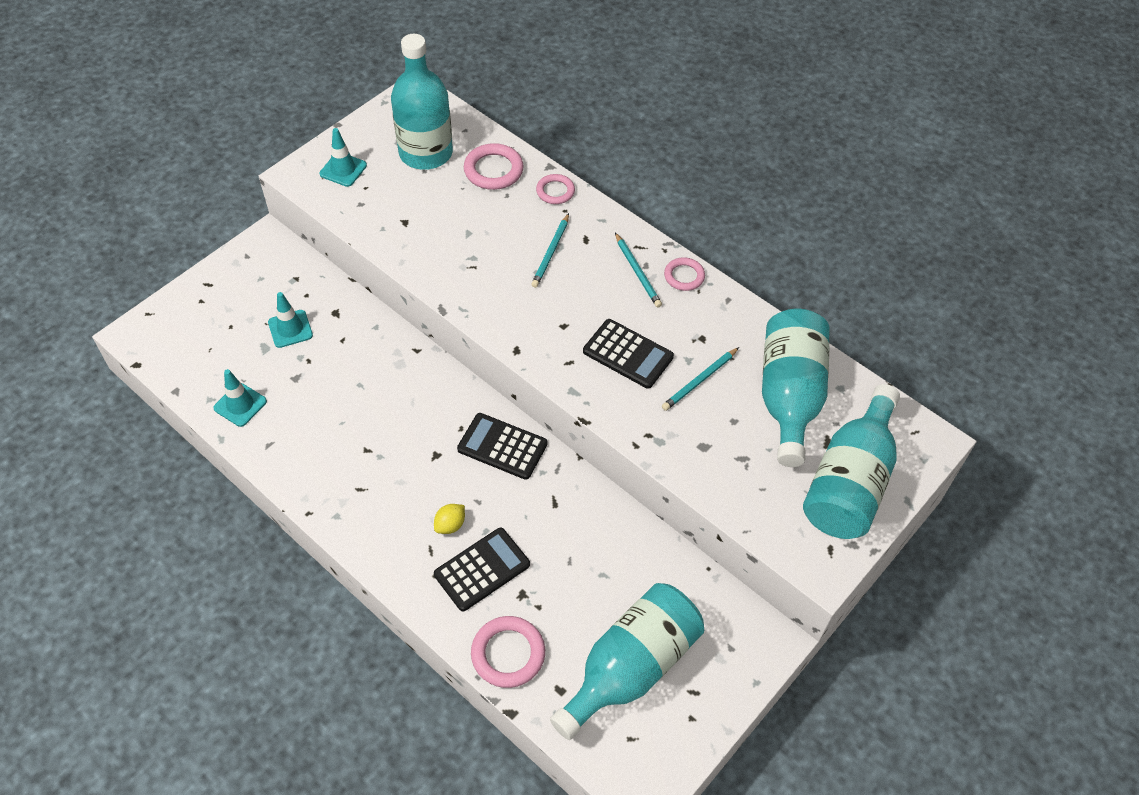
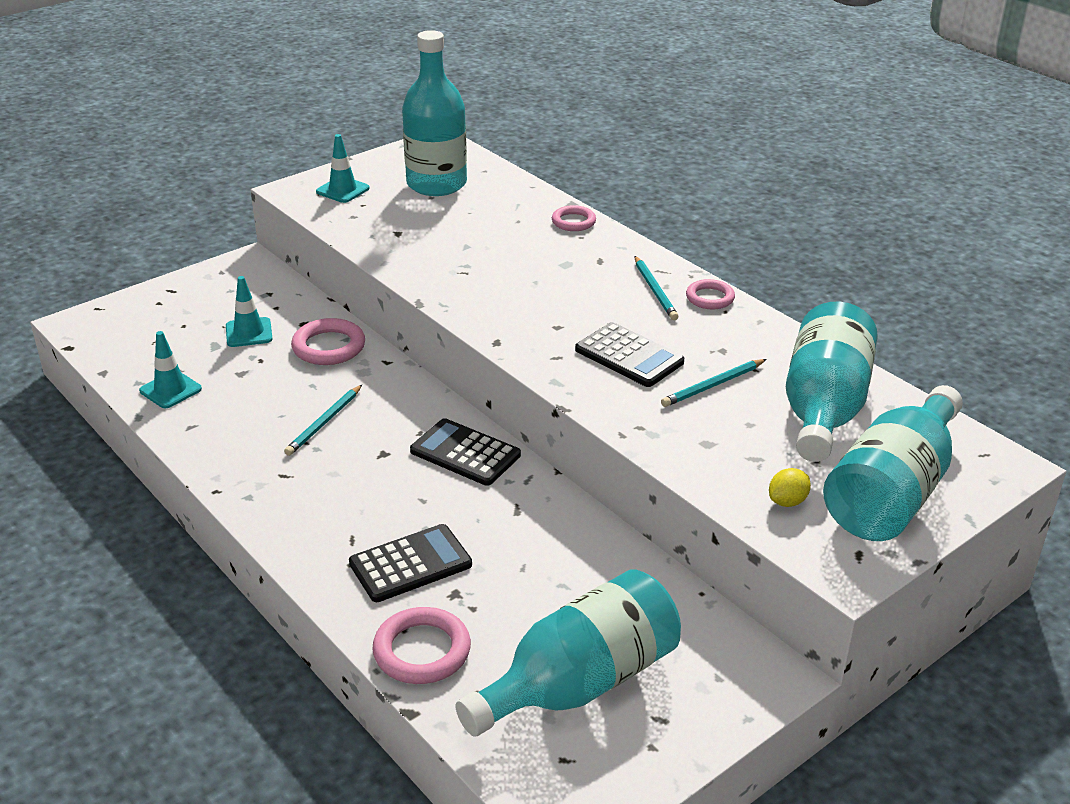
camera: 10 degrees right, 20 degrees down
yellow lemon [434,504,465,534] -> yellow lemon moved to [769,468,811,507]
pink ring [464,143,524,190] -> pink ring moved to [291,318,365,365]
turquoise pencil [531,213,569,288] -> turquoise pencil moved to [284,385,362,456]

